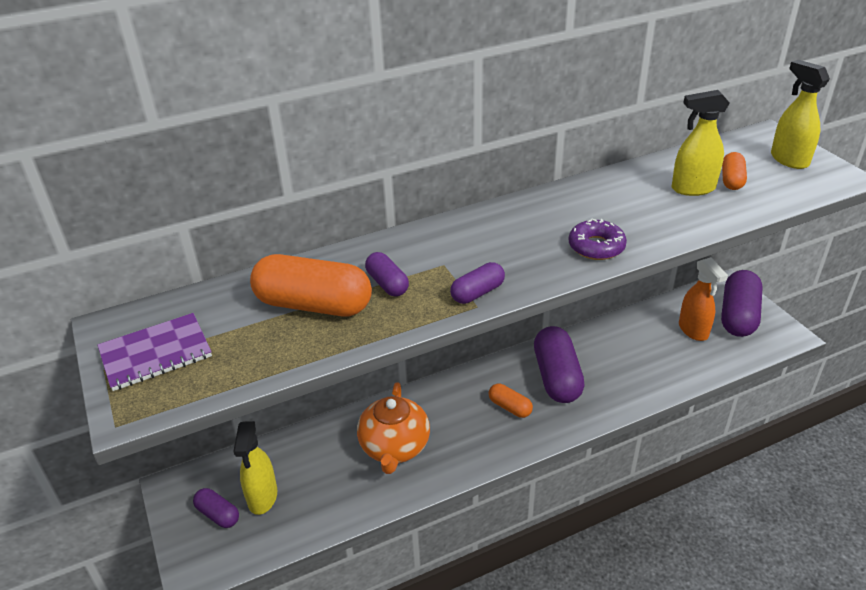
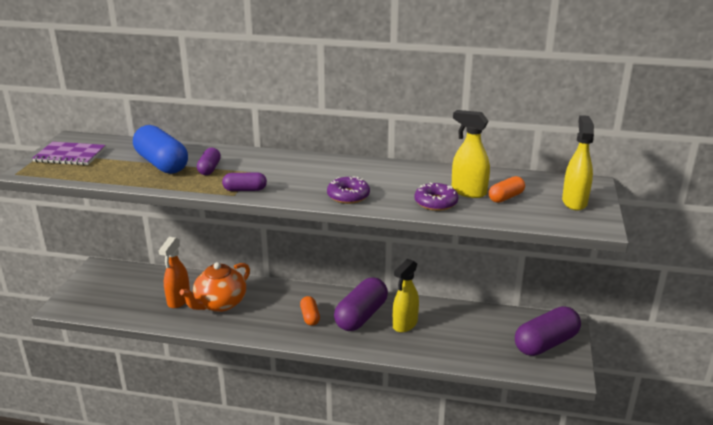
camera: 35 degrees right, 10 degrees down
purple capsule [193,488,239,528] -> none
yellow spray bottle [233,421,277,515] -> yellow spray bottle moved to [393,259,419,333]
orange capsule [250,254,372,316] -> blue capsule [133,125,188,174]
orange spray bottle [679,257,728,341] -> orange spray bottle moved to [159,237,190,308]
none -> purple donut [414,183,459,211]

